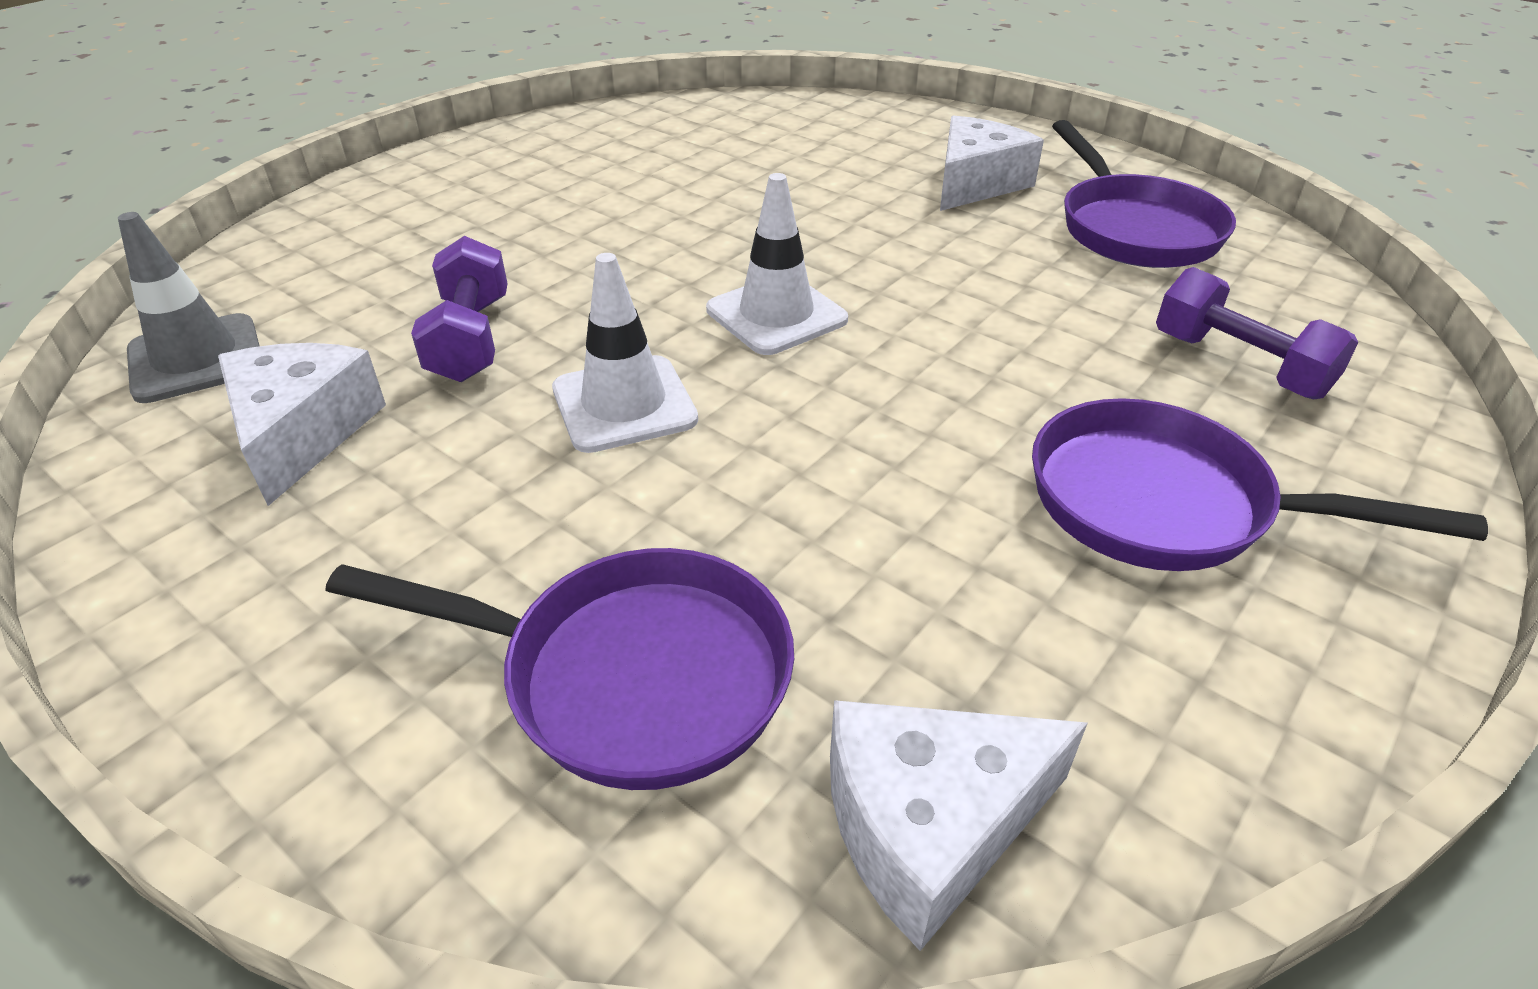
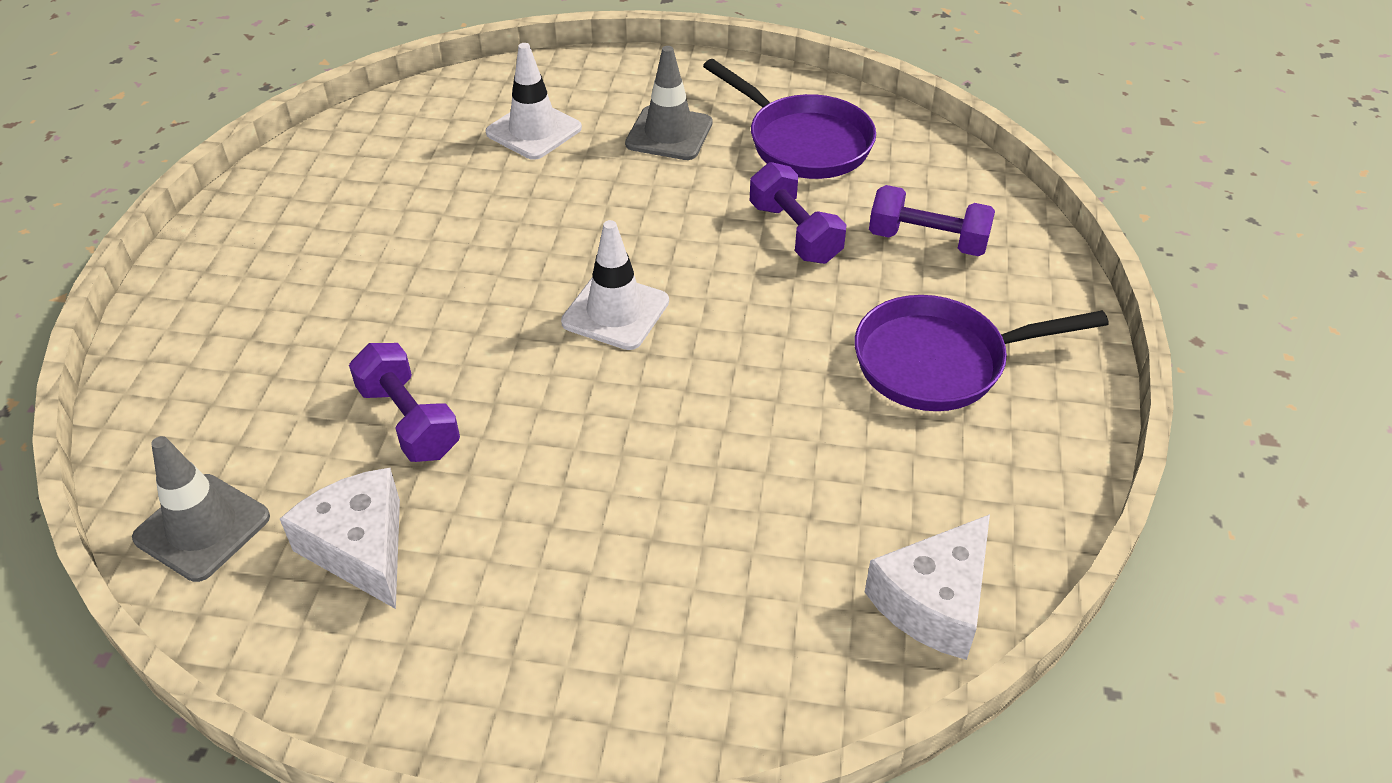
camera: 30 degrees left, 5 degrees up
purple pan [325,548,794,790] -> none
white traffic cone [552,253,698,453] -> white traffic cone moved to [485,43,582,160]
white cheese [940,115,1044,211] -> grey traffic cone [625,46,713,160]
none -> purple dumbbell [750,162,846,264]

